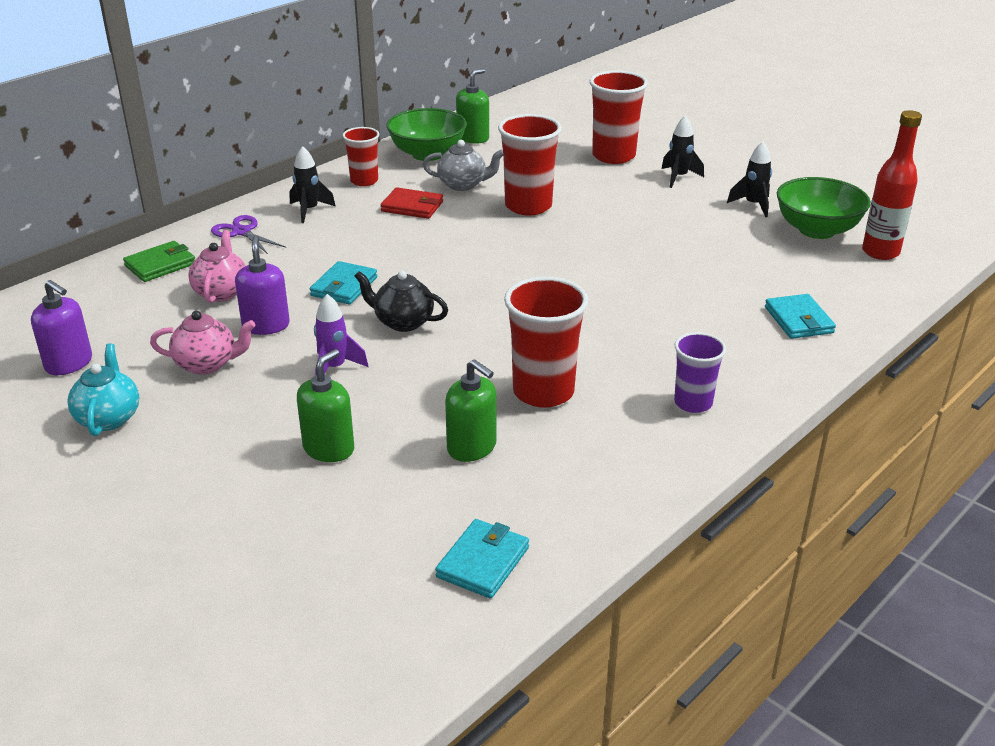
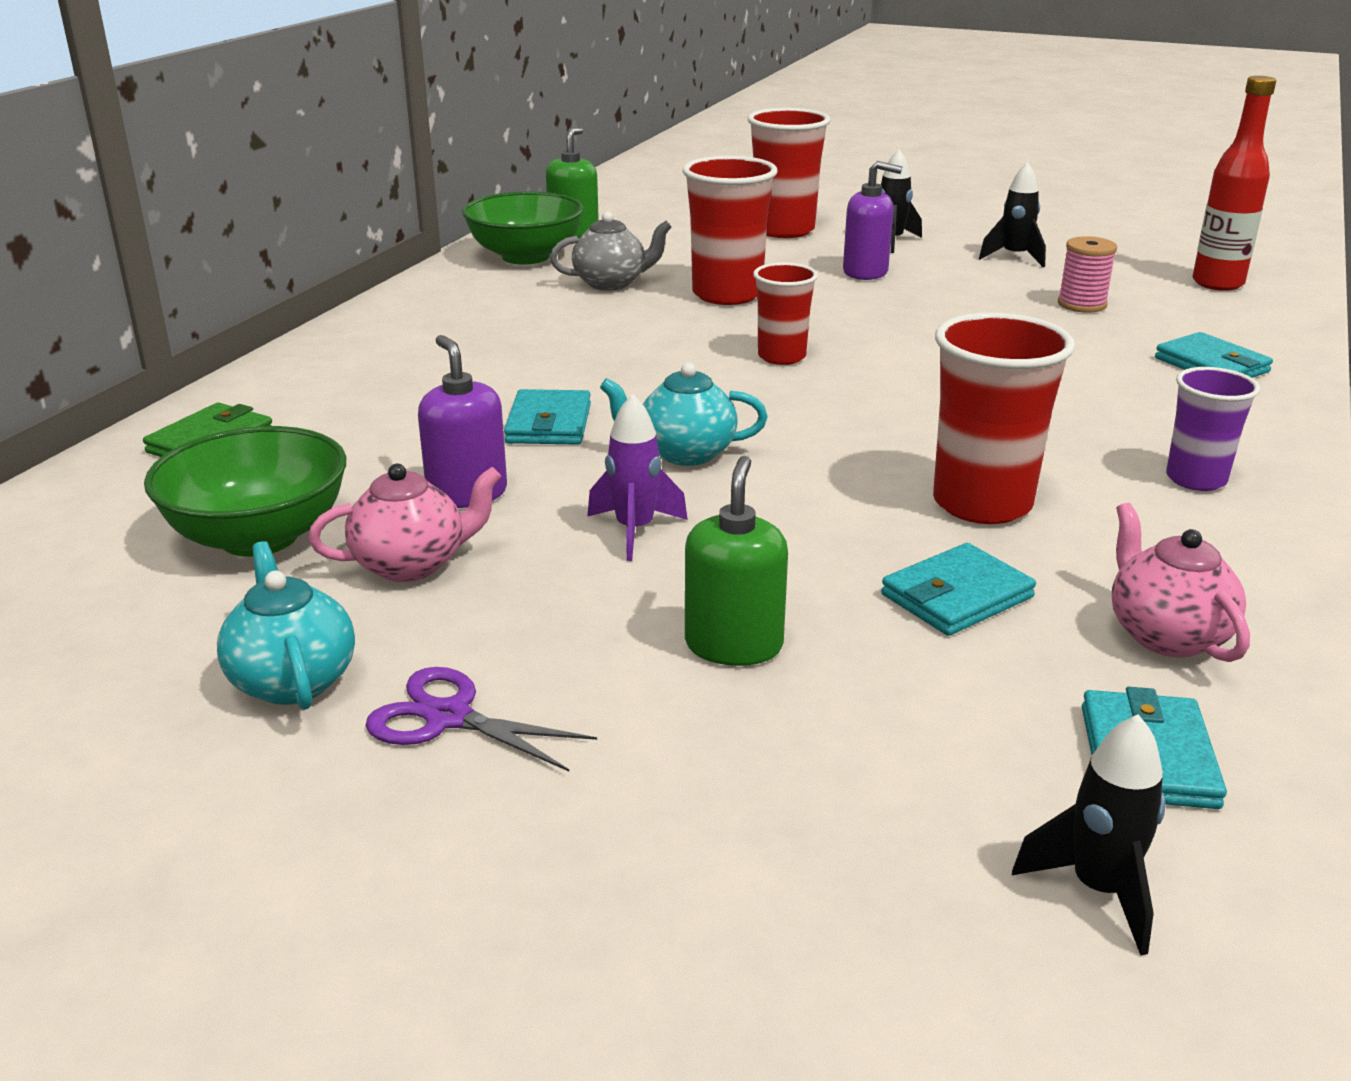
camera: 20 degrees left, 5 degrees down
purple soap dispenser [31,280,92,375] -> purple soap dispenser moved to [843,161,902,280]
pink teapot [188,230,246,303] -> pink teapot moved to [1112,502,1250,662]
purple scissors [211,215,286,254] -> purple scissors moved to [365,667,597,771]
black rocket [290,146,336,223] -> black rocket moved to [1012,714,1166,955]
red cup [342,127,380,186] -> red cup moved to [753,263,818,365]
black teapot [354,271,448,332] -> turquoise teapot [600,363,767,466]
red wallet [381,187,443,219] -> none
green soap dispenser [445,359,497,462] -> turquoise wallet [881,543,1036,636]
green bowl [777,177,871,239] -> green bowl moved to [144,426,346,557]
none -> pink spool [1058,236,1117,313]

